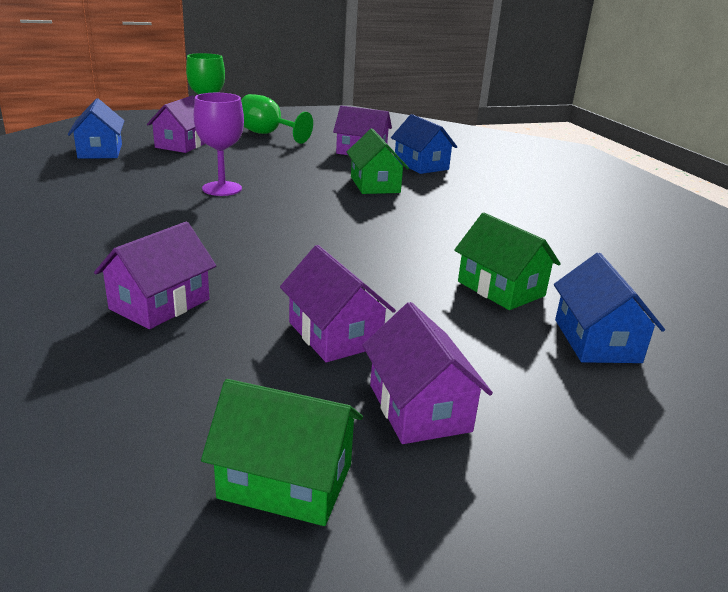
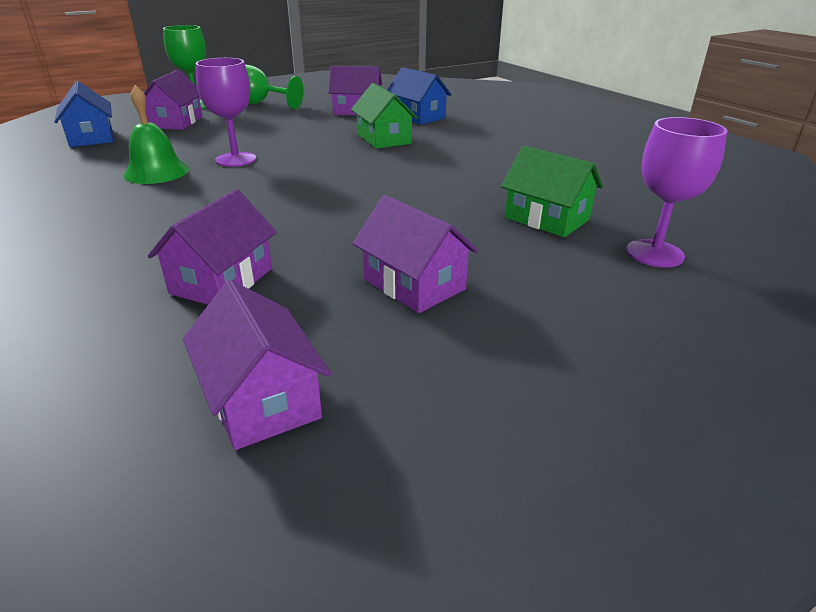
camera: 10 degrees left, 5 degrees up
green house [201,379,363,526] -> none
purple house [362,302,493,444] -> purple house moved to [183,280,332,450]
blue house [554,252,665,363] -> purple goblet [626,117,728,267]
none -> green bell [123,85,189,184]

